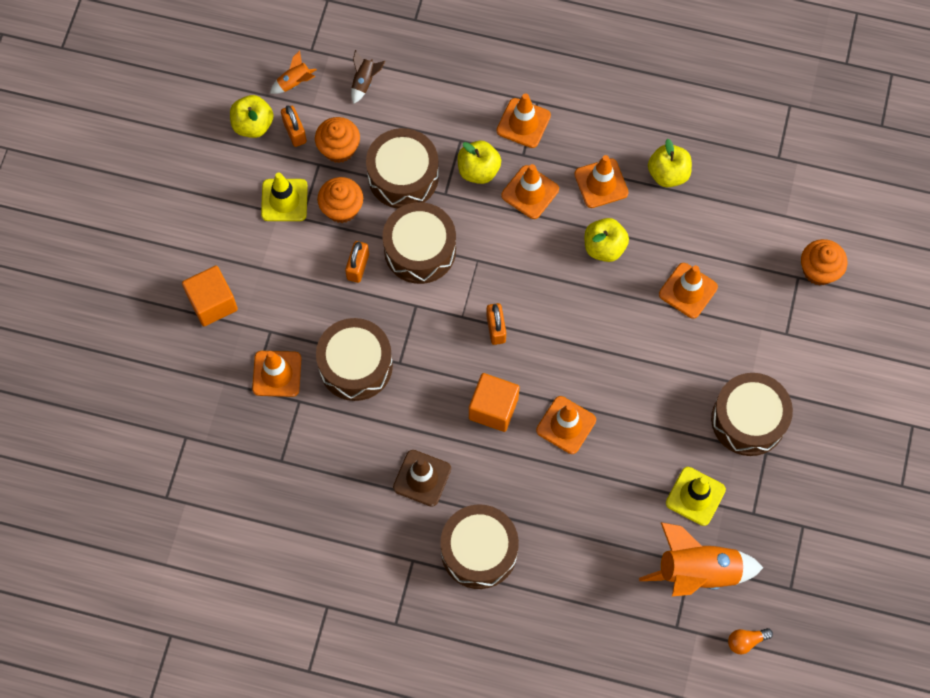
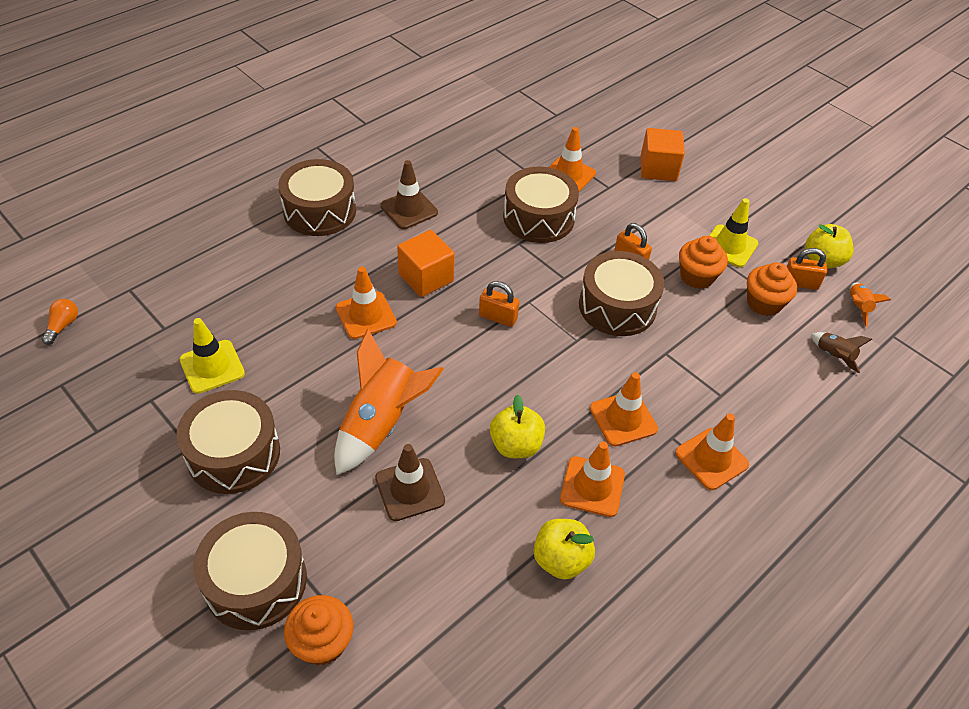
camera: 120 degrees right, 20 degrees down
brown drum [366,128,439,209] -> brown drum moved to [193,512,307,630]
yellow apple [458,141,501,184] -> none
orange rocket [639,522,763,596] -> orange rocket moved to [334,329,444,475]
orange traffic cone [659,263,718,319] -> brown traffic cone [375,444,445,521]

